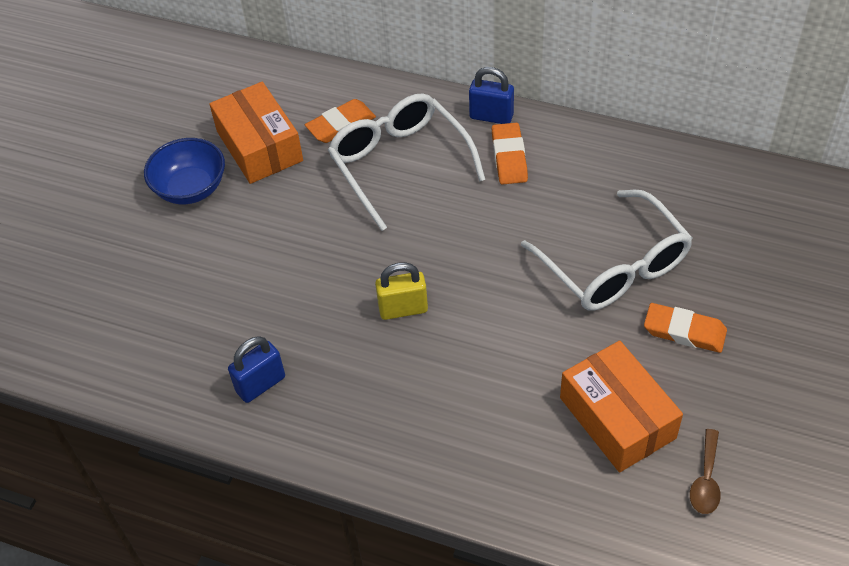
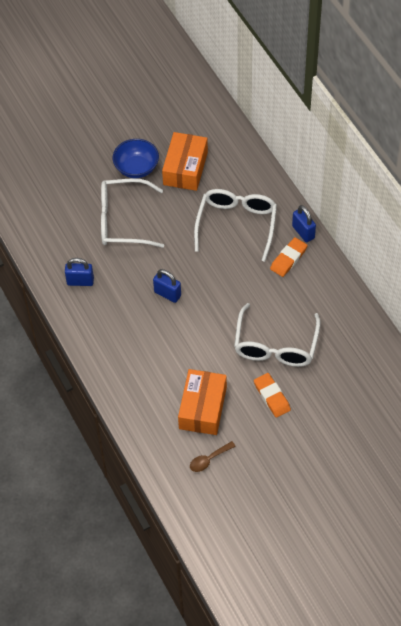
camera: 40 degrees right, 5 degrees up
orange eraser [305,99,376,143] -> none
yellow padlock [375,262,428,320] -> blue padlock [153,269,181,303]
none -> white glasses [101,178,164,248]

